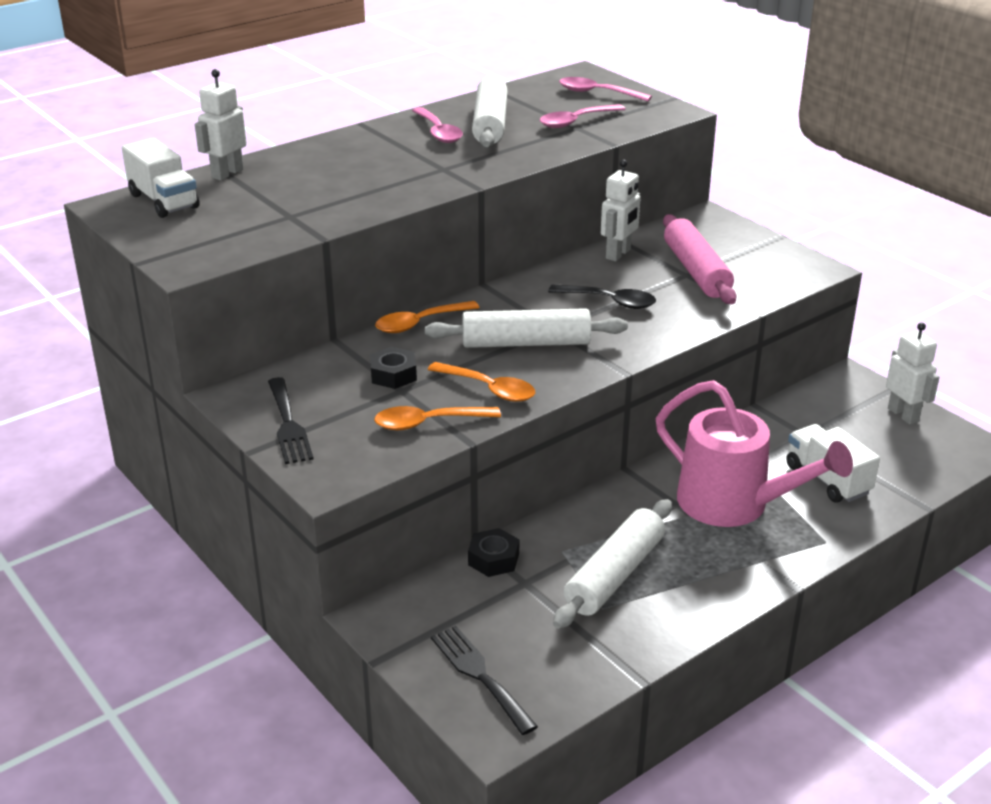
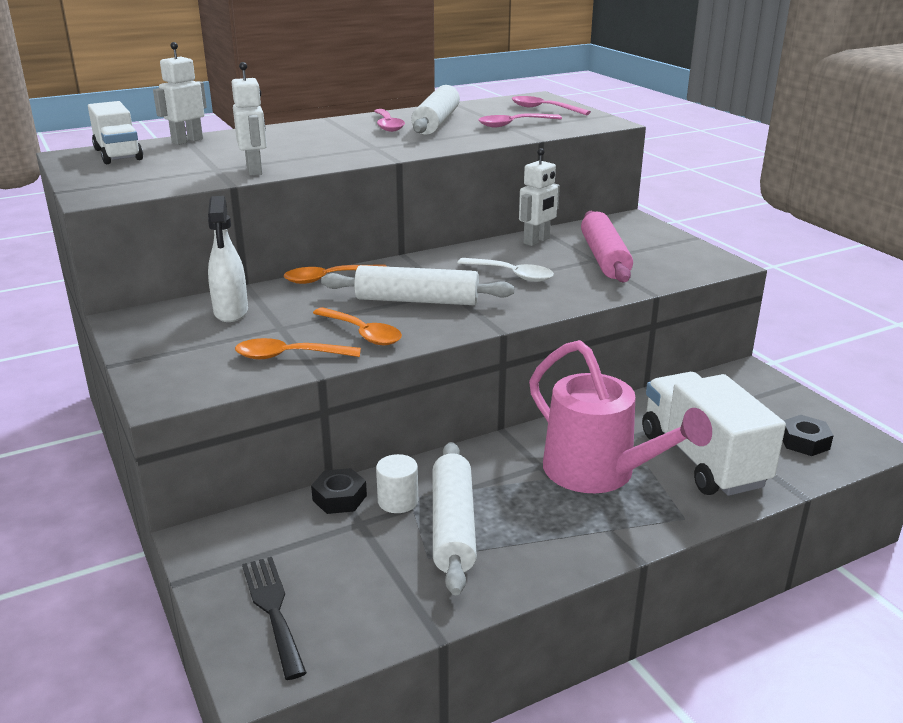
camera: 10 degrees right, 5 degrees down
black fork [268,377,314,464] -> none
black nut [370,347,417,389] -> black nut moved to [783,415,834,456]
black spoon [548,284,656,309] -> white spoon [457,258,554,282]
white rolling pin [553,499,672,629] -> white rolling pin turned 45 degrees counterclockwise [433,442,477,595]
white truck [786,424,880,503] -> white truck [642,372,786,496], size x1.58
white robot [886,323,939,425] -> white robot moved to [231,62,267,176]
none -> white spray bottle [208,196,248,322]
none -> white cylinder [376,454,418,513]

